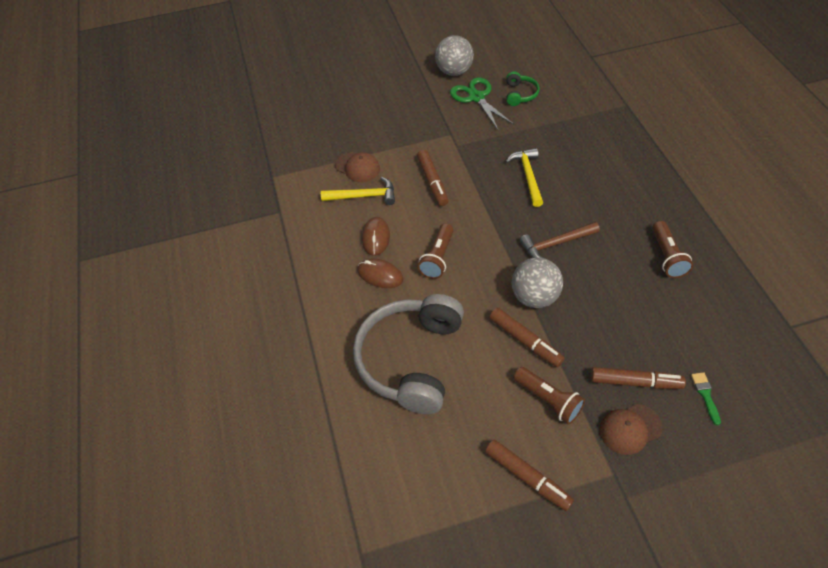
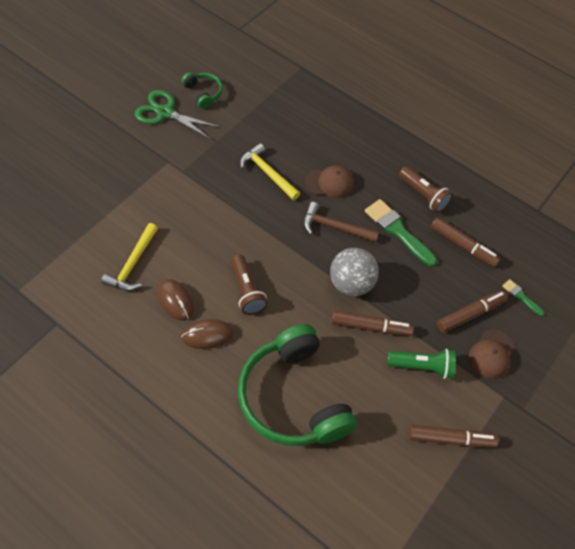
camera: 45 degrees left, 5 degrees up
yellow hammer [321,177,395,205] -> yellow hammer turned 150 degrees clockwise [101,223,158,291]
brown cap [335,152,380,182] -> brown cap moved to [305,166,354,198]
grey headphones [353,294,464,414] -> green headphones [238,324,357,446]
brown marker [417,150,449,206] -> brown marker moved to [431,217,501,267]
grey ball [435,35,474,76] -> none
brown flashlight [513,367,585,425] -> green flashlight [387,349,456,379]
brown hammer [520,222,600,258] -> brown hammer turned 75 degrees clockwise [303,202,379,243]
none -> green brush [365,199,437,267]

